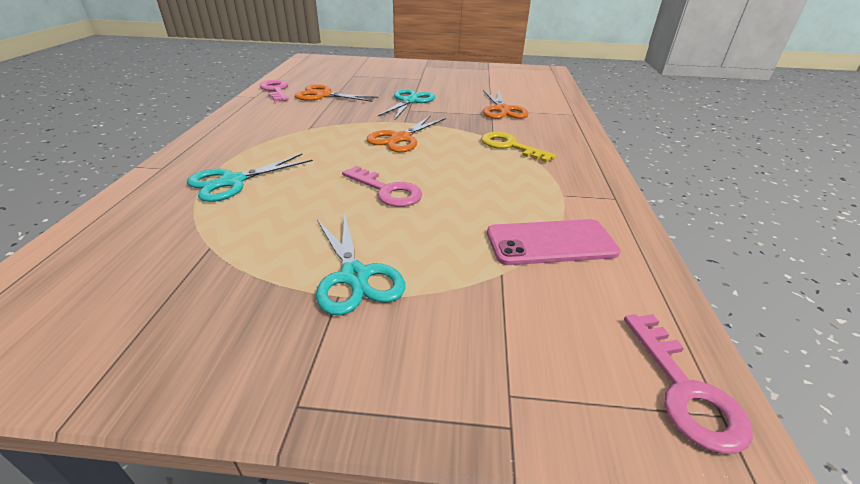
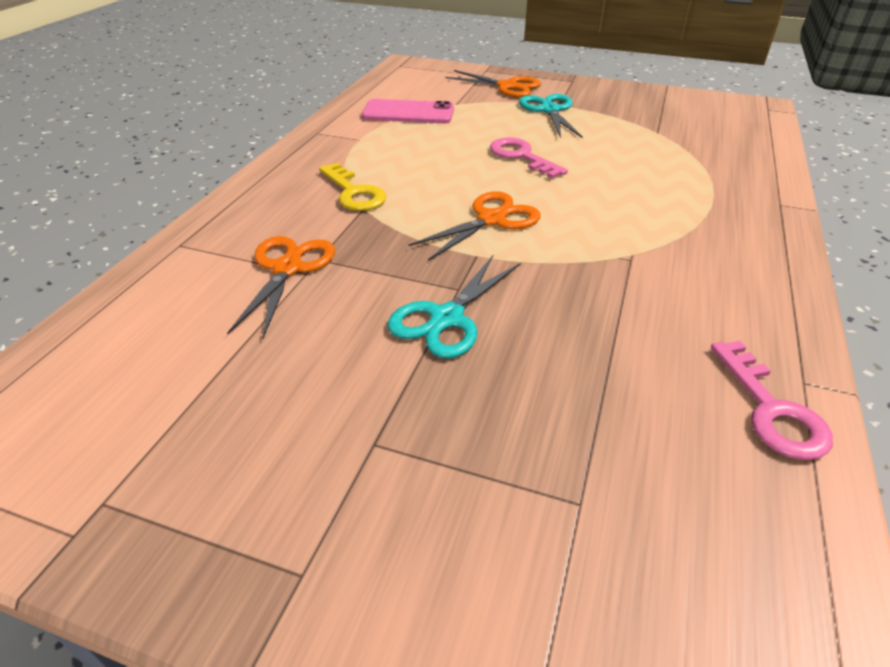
camera: 165 degrees left, 5 degrees up
turquoise scissors [187,154,313,202] -> none
orange scissors [295,84,378,102] -> orange scissors moved to [445,70,541,97]
pink key [624,314,753,454] -> none

